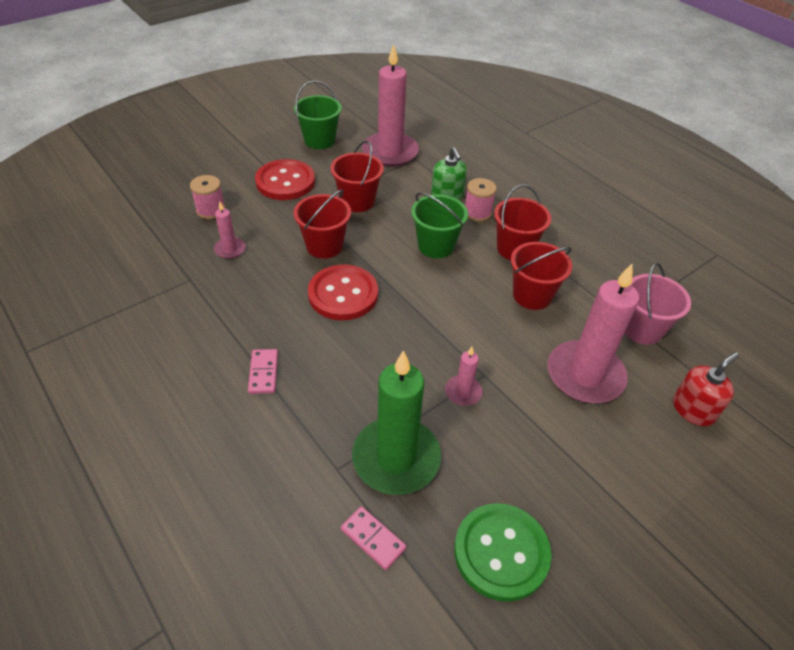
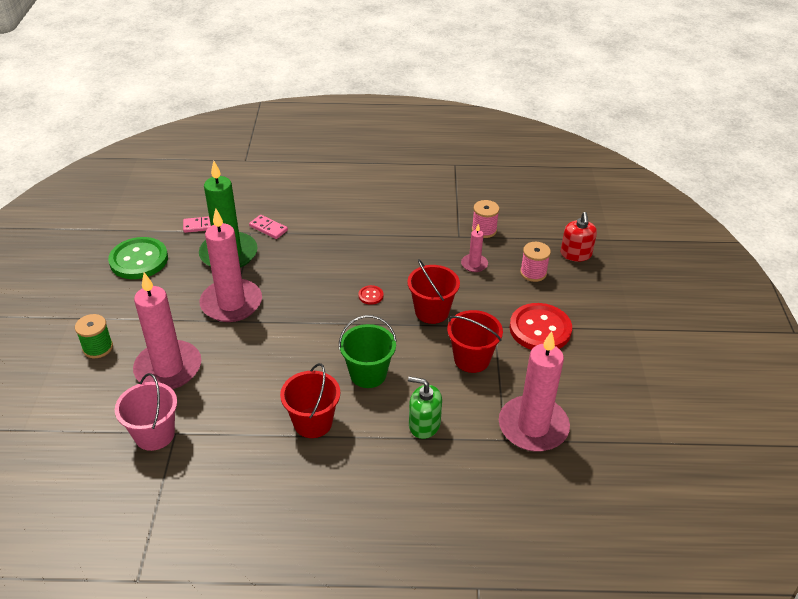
camera: 130 degrees right, 5 degrees down
pink domino [248,349,278,394] -> pink domino moved to [249,215,288,239]
green bucket [294,81,342,149] -> none
red button [308,265,378,320] -> red button [358,285,384,305], size x0.42
pink candle [445,347,483,406] -> pink candle [200,208,262,322], size x2.16
pink spool [465,178,497,222] -> pink spool moved to [472,200,499,238]
red bucket [511,242,572,310] -> none
red soap dispenser [673,352,739,426] -> red soap dispenser moved to [561,212,597,262]
none -> green spool [75,314,113,358]

